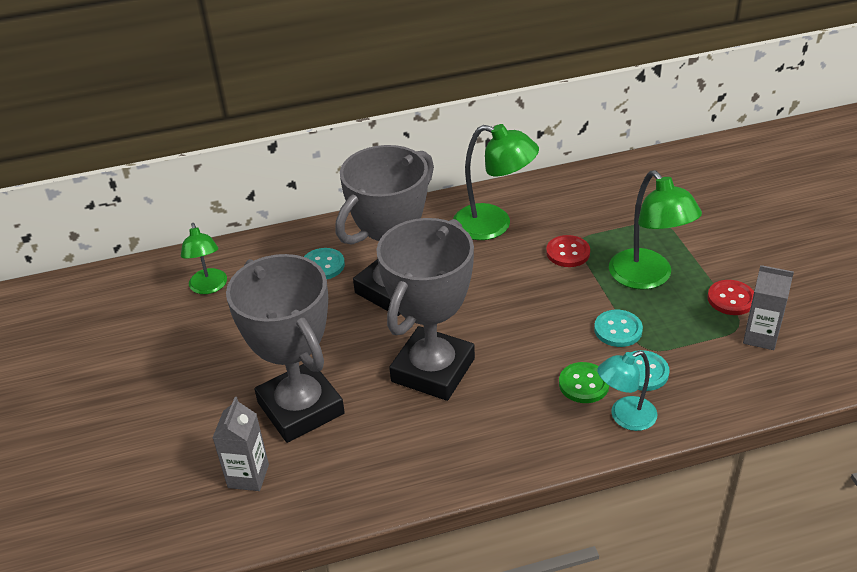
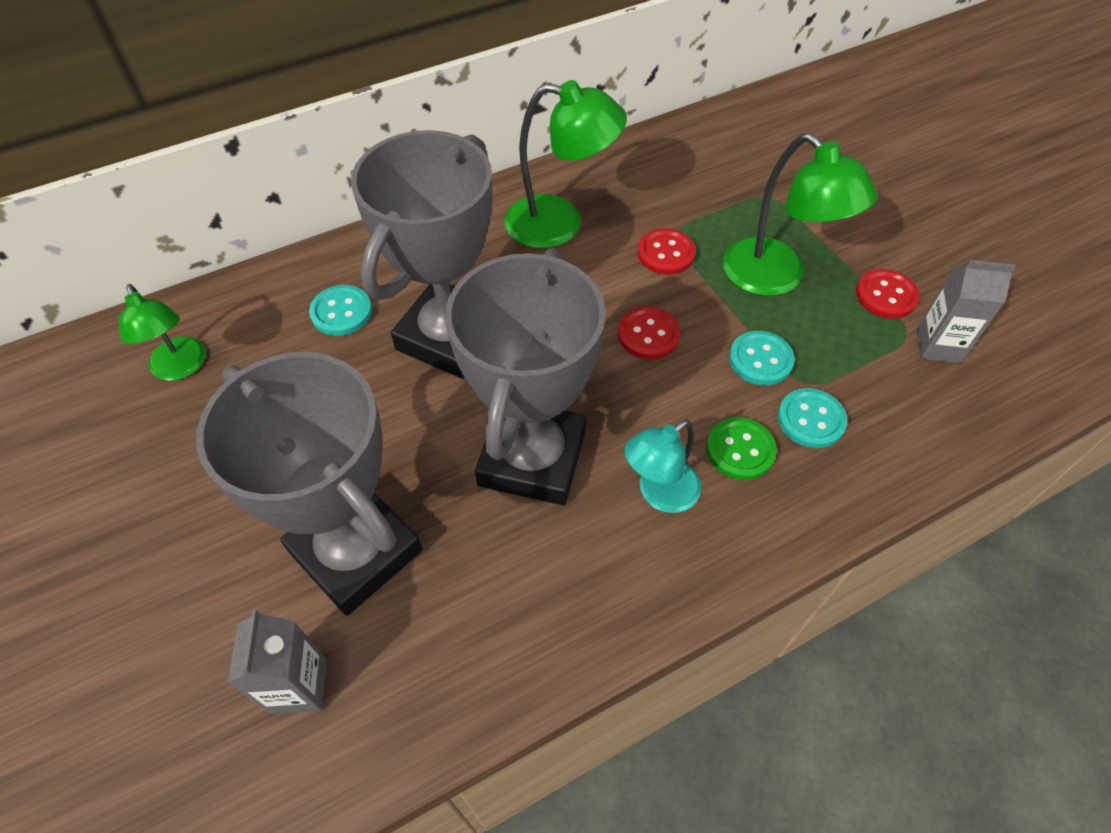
camera: 15 degrees left, 15 degrees up
turquoise lamp [597,351,657,431] -> turquoise lamp moved to [624,420,701,513]
none -> red button [618,307,681,360]

